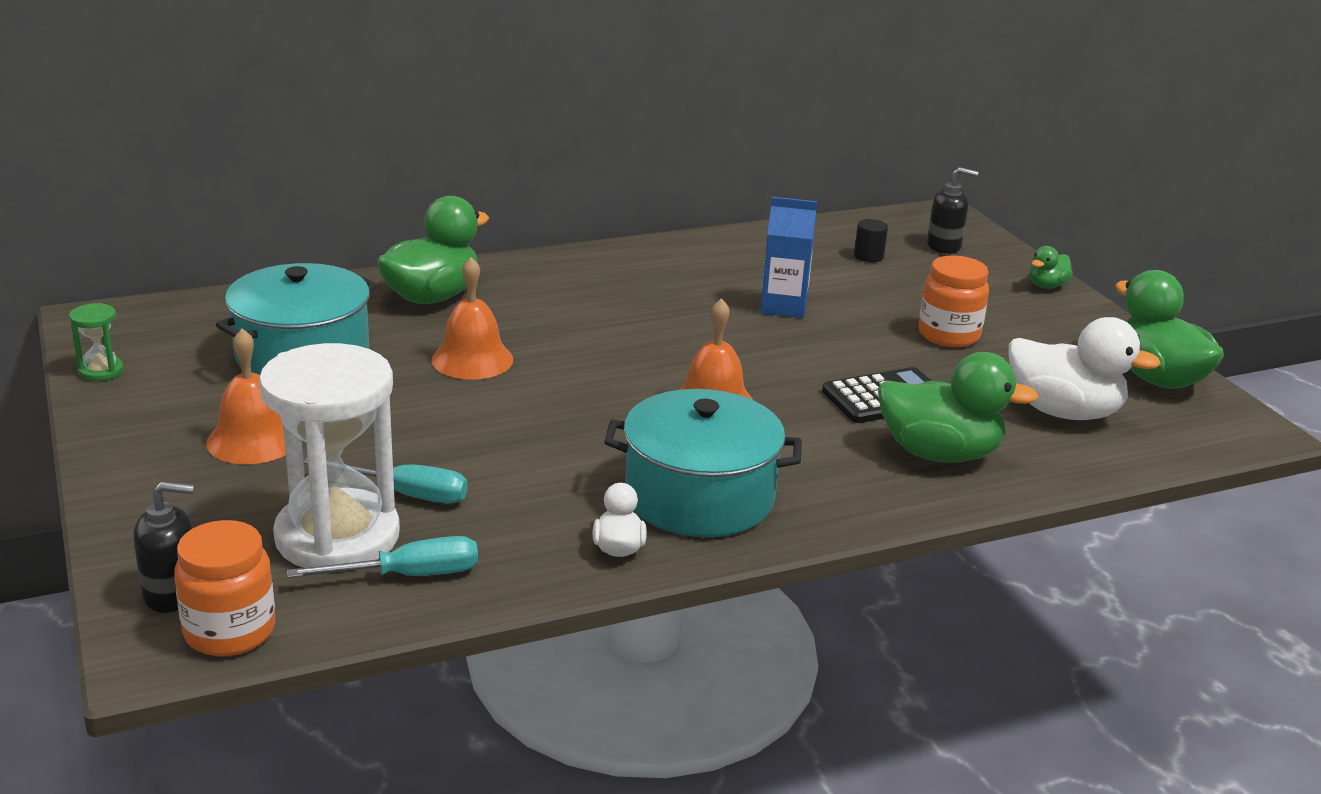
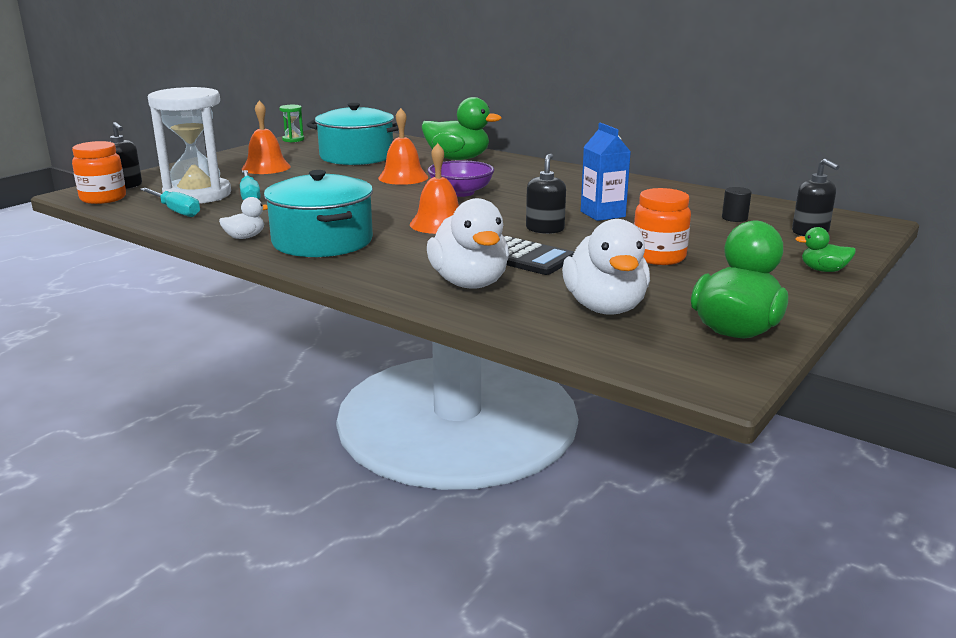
camera: 60 degrees right, 5 degrees down
green duck [878,352,1039,463] -> white duck [427,198,509,289]
none -> purple bowl [428,160,494,197]
none -> black soap dispenser [526,154,566,234]

